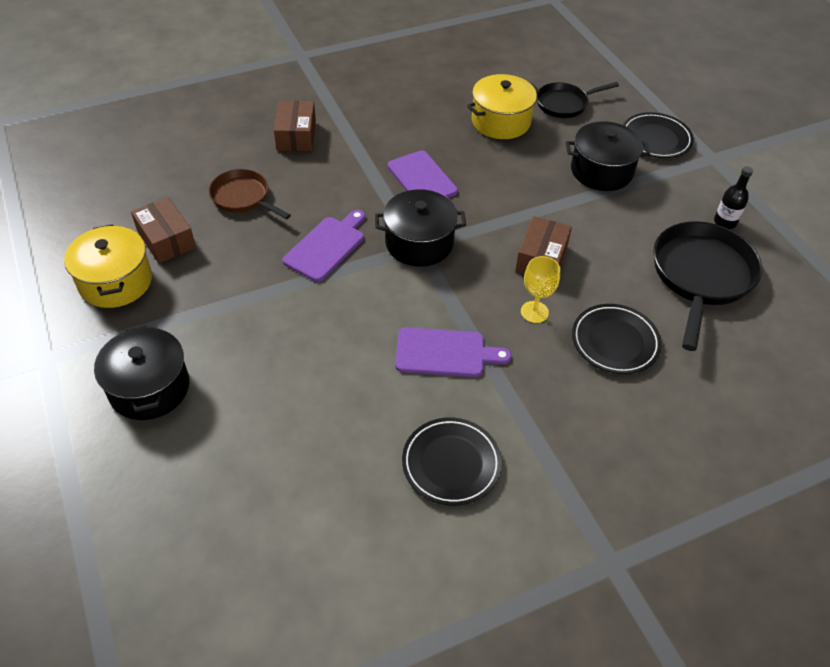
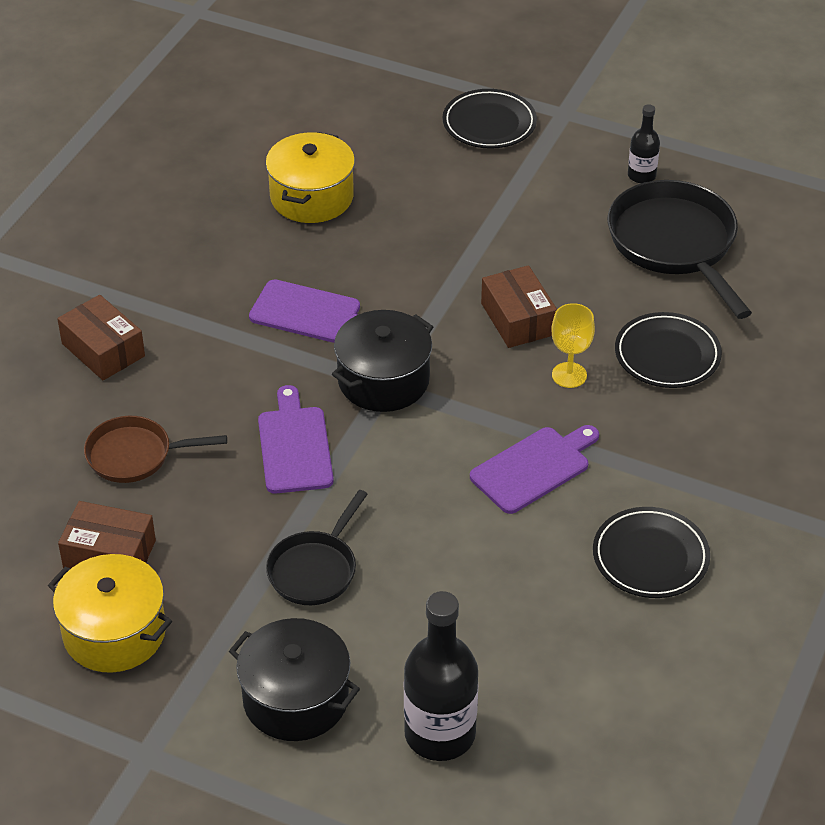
camera: 40 degrees left, 5 degrees down
black pan [537,82,619,118] -> black pan moved to [266,490,368,605]
black pot [566,121,650,191] -> none
none -> black bottle [404,591,478,761]

